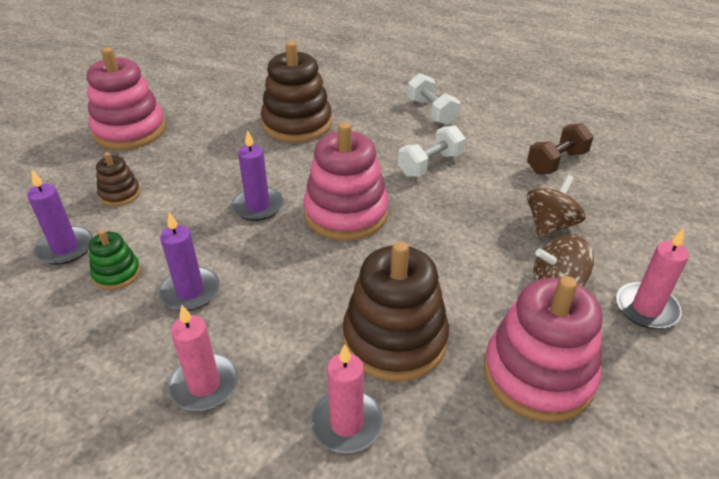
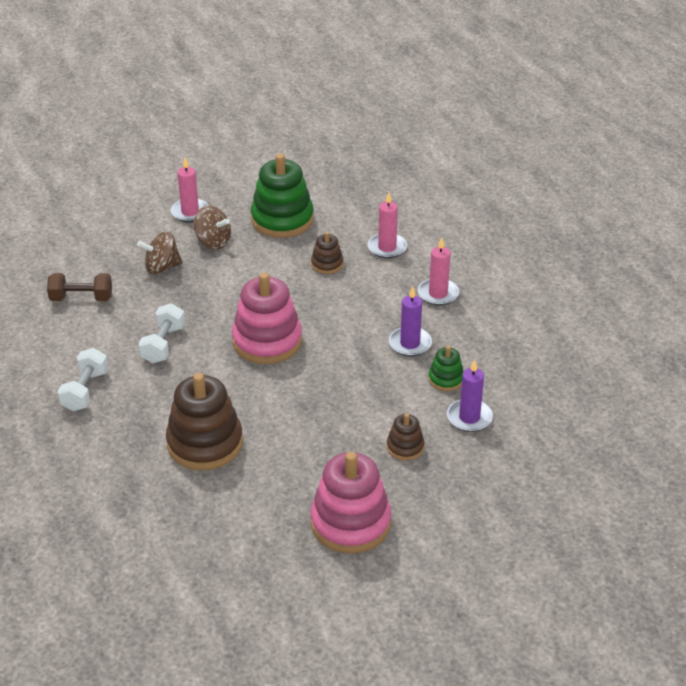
camera: 140 degrees left, 0 degrees up
purple candle [232,130,284,221] -> none
brown stacking toy [343,241,449,381] -> brown stacking toy [311,232,343,274], size x0.49
white dumbbell [398,125,465,177] -> white dumbbell turned 75 degrees counterclockwise [138,303,185,363]
pink stacking toy [484,276,603,422] -> green stacking toy [251,154,314,238]

